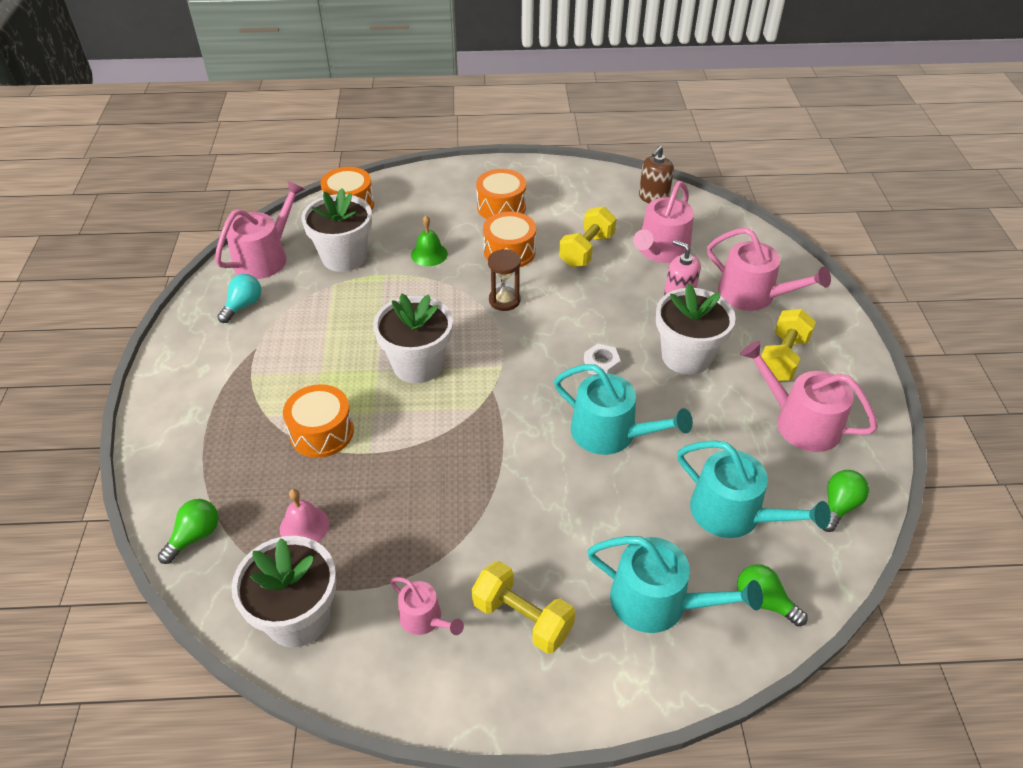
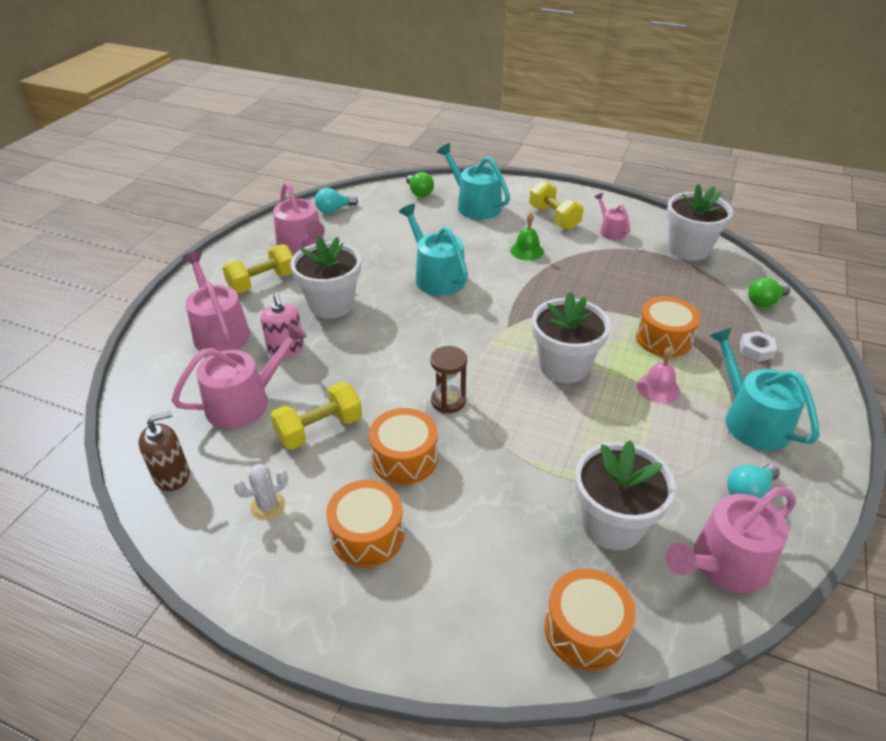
camera: 155 degrees left, 5 degrees down
pink bell [280,489,329,542] -> pink bell moved to [637,347,680,403]
green bell [411,215,448,266] -> green bell moved to [510,212,544,261]
white nut [584,343,621,375] -> white nut moved to [740,331,777,362]
turquoise watering can [677,440,831,538] -> turquoise watering can moved to [709,327,819,451]
green light bulb [823,470,869,532] -> turquoise light bulb [315,188,358,214]
none -> white cactus [233,464,288,520]

